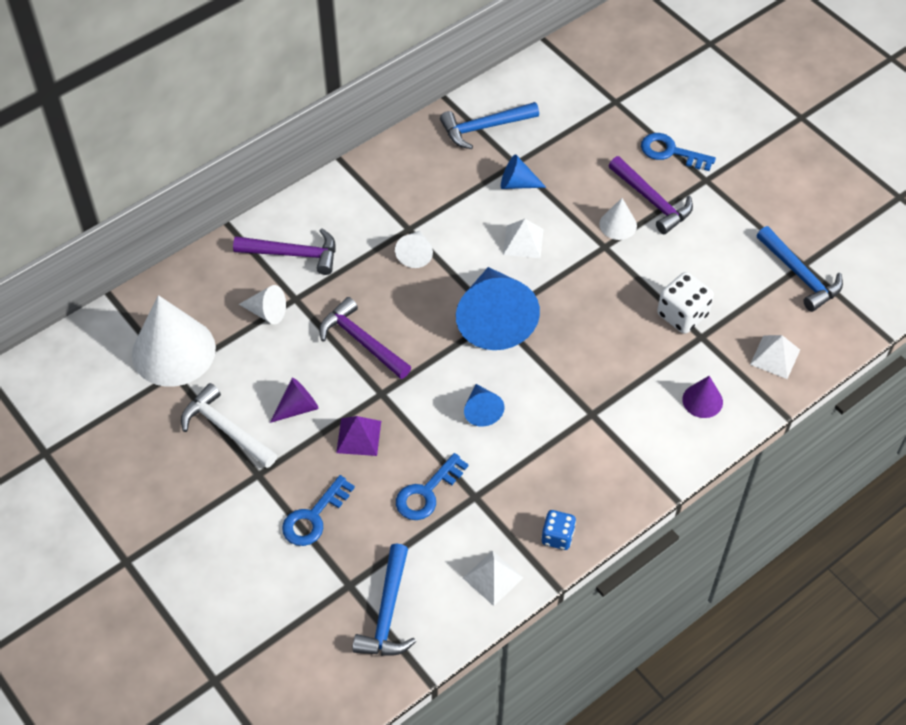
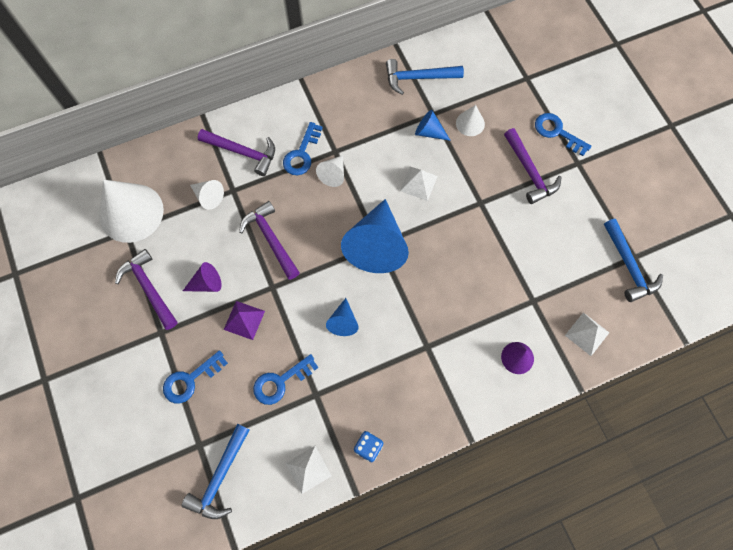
camera: 15 degrees right, 15 degrees up
white hammer [181,383,277,468] -> purple hammer [115,249,177,330]
white cone [599,198,637,240] -> white cone moved to [456,105,485,136]
white dice [657,272,714,334] -> none
none -> blue key [283,122,323,175]

